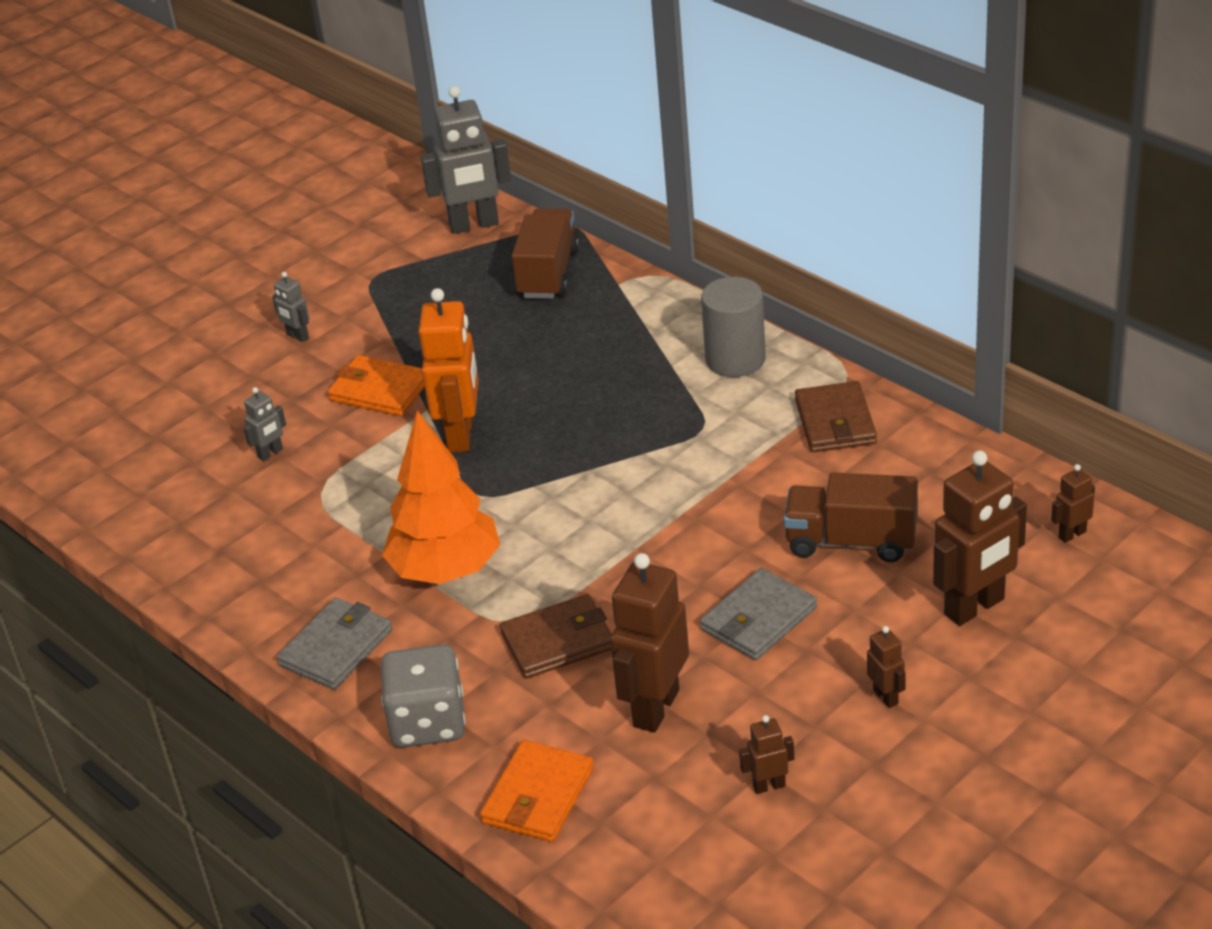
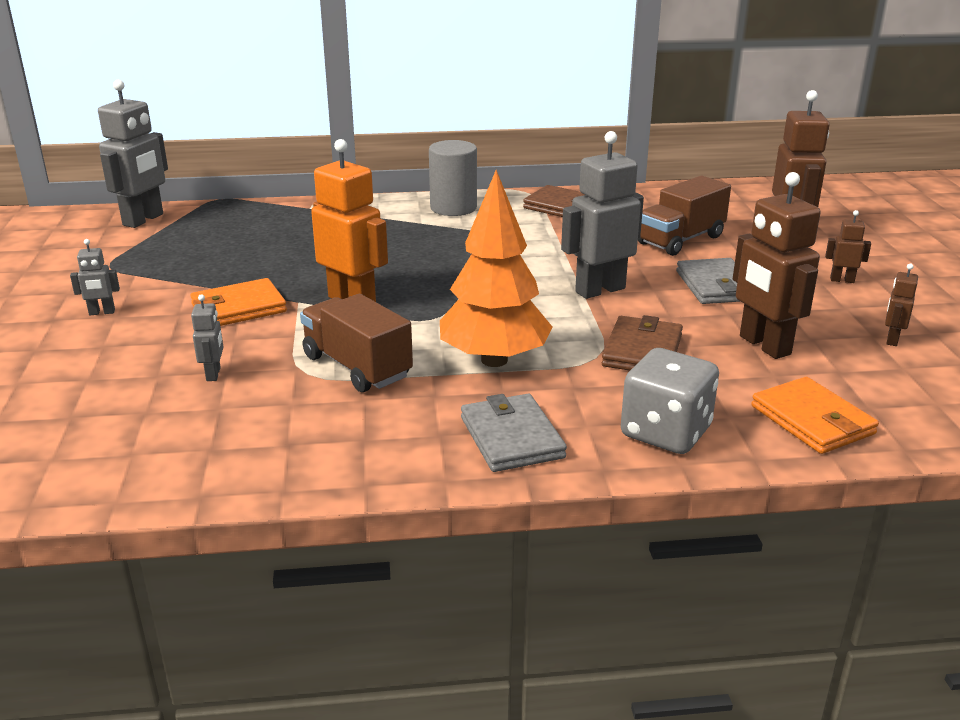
camera: 55 degrees left, 10 degrees down
brown truck [512,208,580,299] -> brown truck moved to [300,294,413,392]
brown robot [1051,464,1095,543] -> none
none -> grey robot [561,131,644,299]

